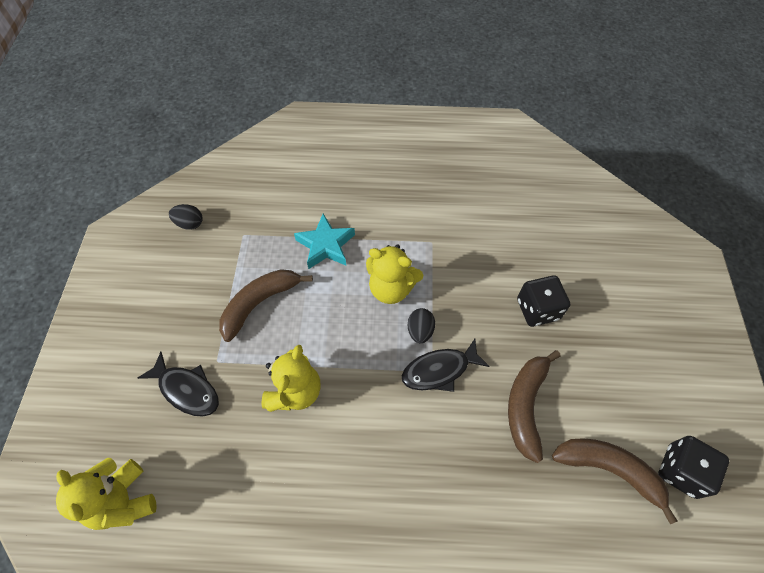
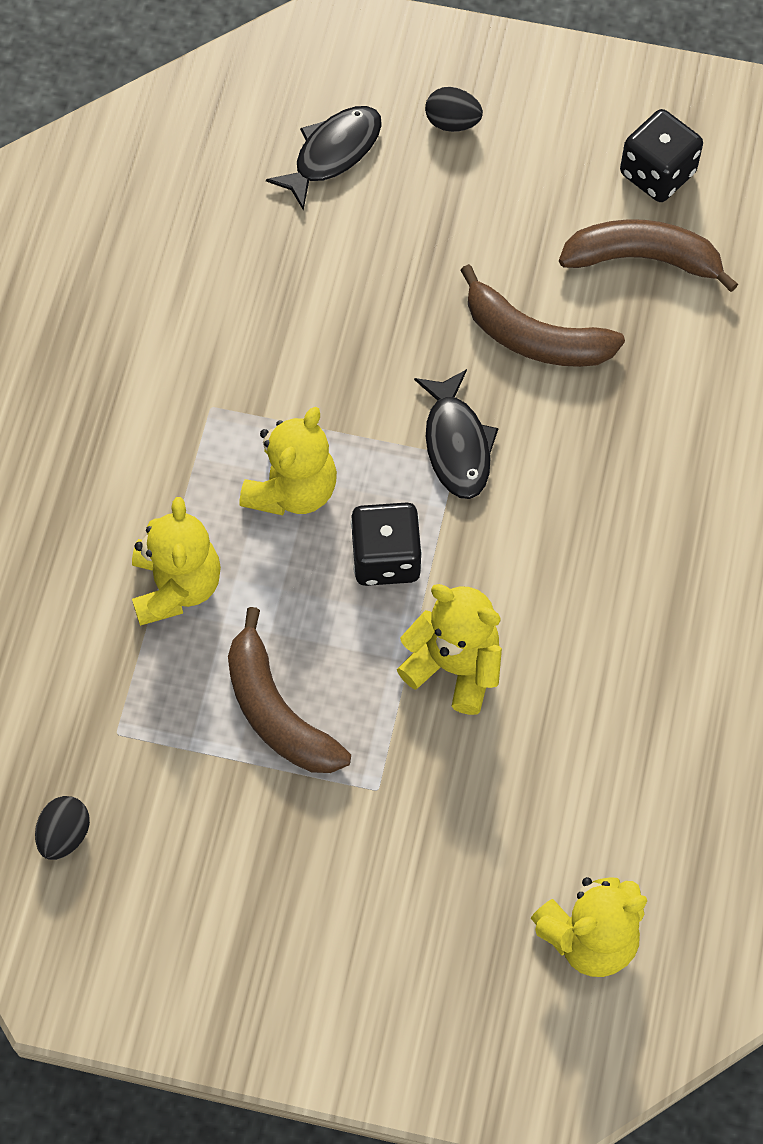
camera: 80 degrees left, 5 degrees up
black fish [138,352,219,417] -> black fish moved to [266,106,382,211]
turquoise star [294,214,355,269] -> yellow teddy bear [132,497,221,626]
black egg [407,308,435,343] -> black egg moved to [425,87,483,132]
black dice [517,275,570,327] -> black dice moved to [351,502,422,586]
brown banana [552,438,677,524] -> brown banana turned 60 degrees clockwise [559,219,738,292]

